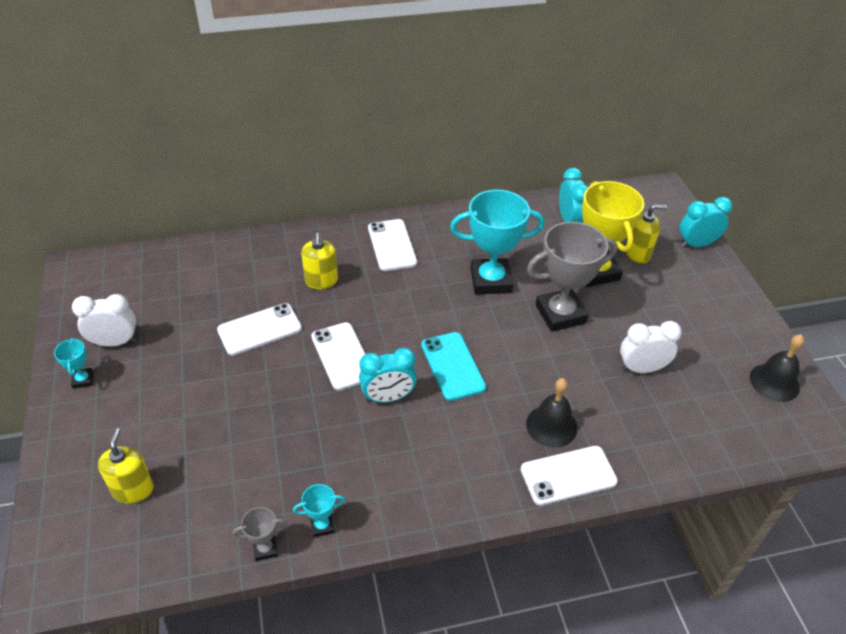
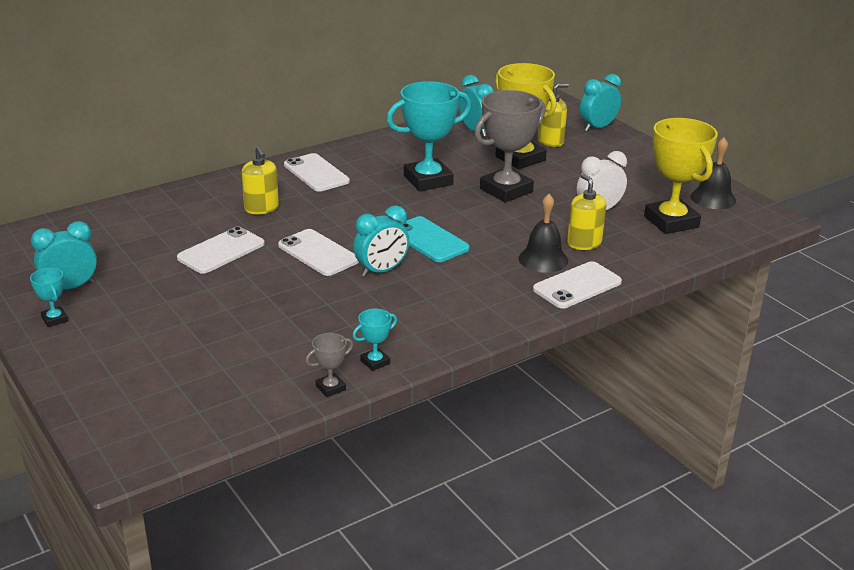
camera: 20 degrees left, 15 degrees down
white clock [72,294,136,347] -> turquoise clock [31,221,97,289]
yellow soap dispenser [98,428,154,504] -> yellow soap dispenser moved to [567,173,606,250]
none -> yellow trophy [644,118,718,234]

